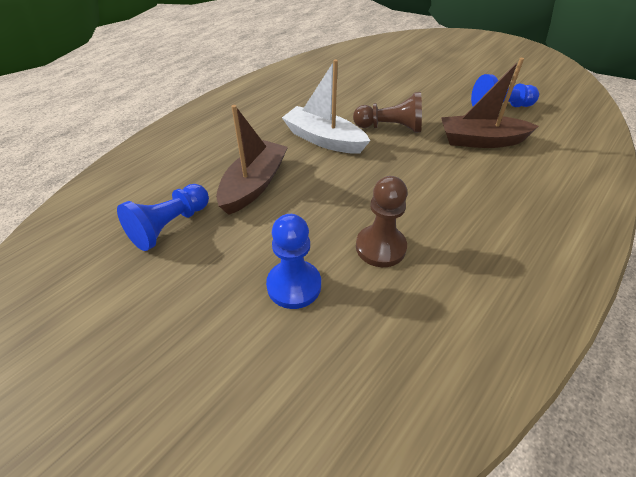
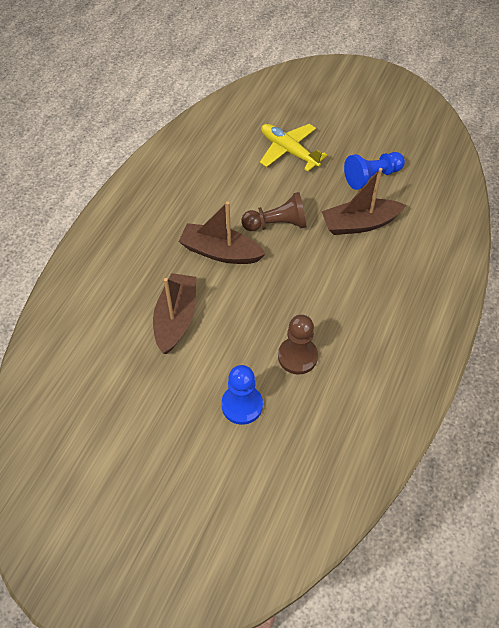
camera: 15 degrees left, 10 degrees up
blue pawn [117,184,209,251] -> none
white boat [282,59,370,154] -> brown boat [178,202,266,264]
none -> yellow plane [260,124,327,172]

